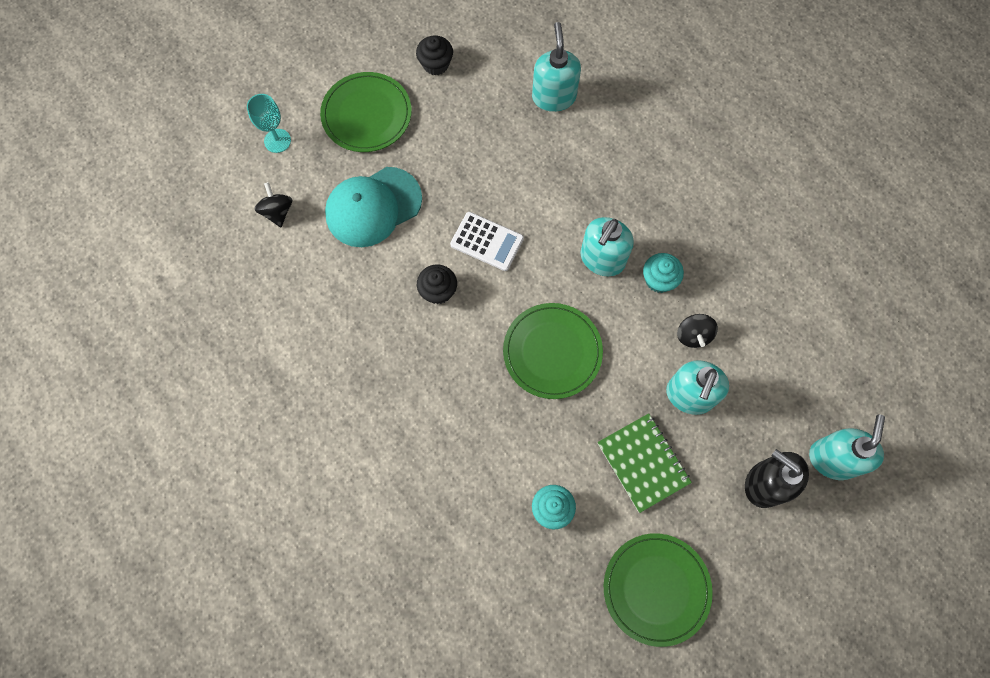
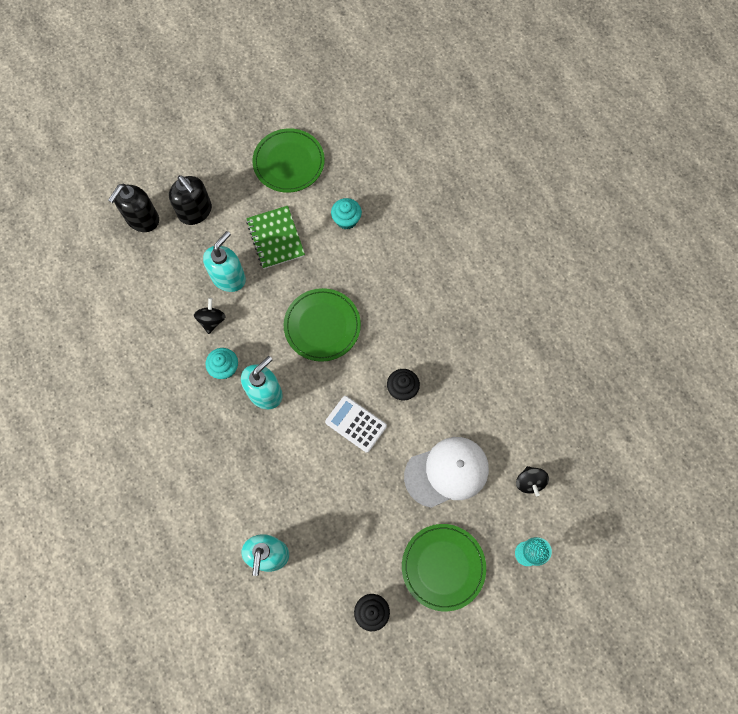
camera: 170 degrees left, 0 degrees up
turquoise cap [325,167,422,247] -> white cap [404,437,489,508]
turquoise soap dispenser [809,414,885,480] -> black soap dispenser [108,184,159,232]

